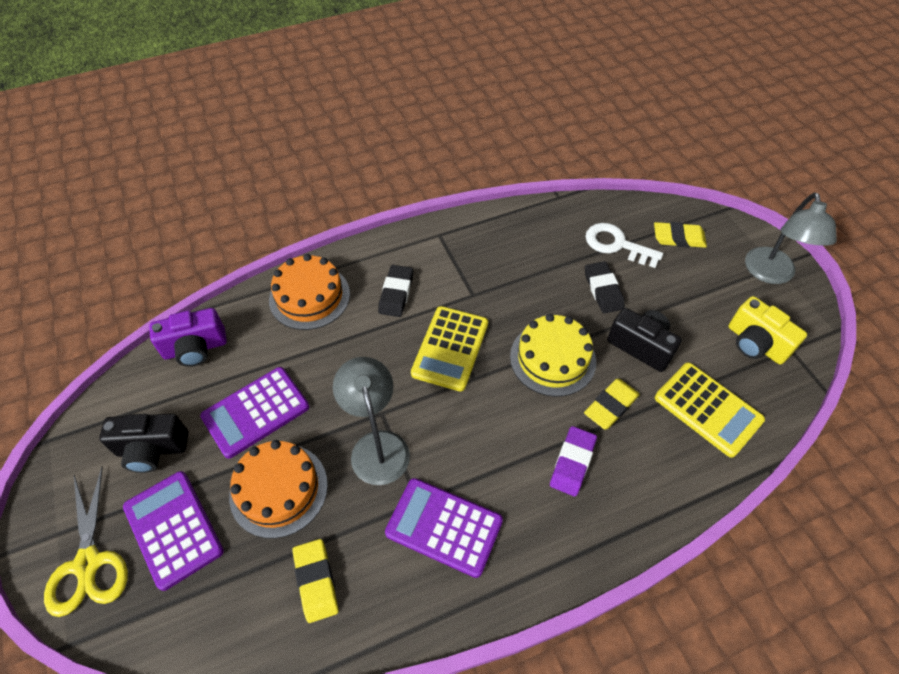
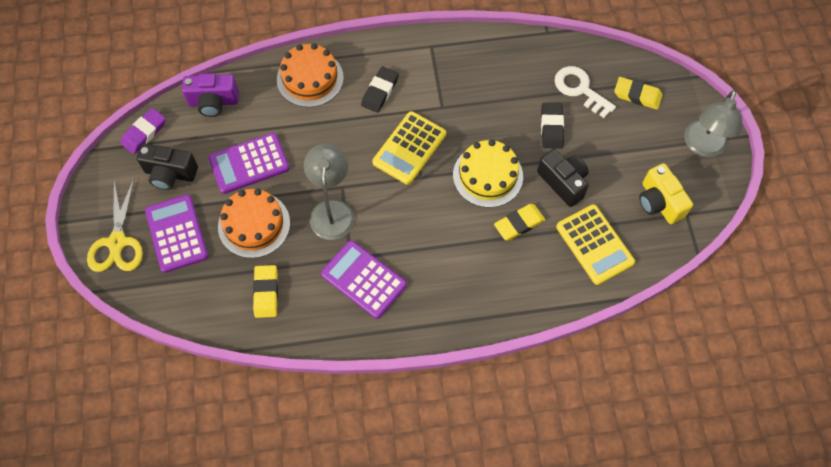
camera: 15 degrees right, 10 degrees up
purple eraser [550,426,597,496] -> purple eraser moved to [120,108,166,154]

